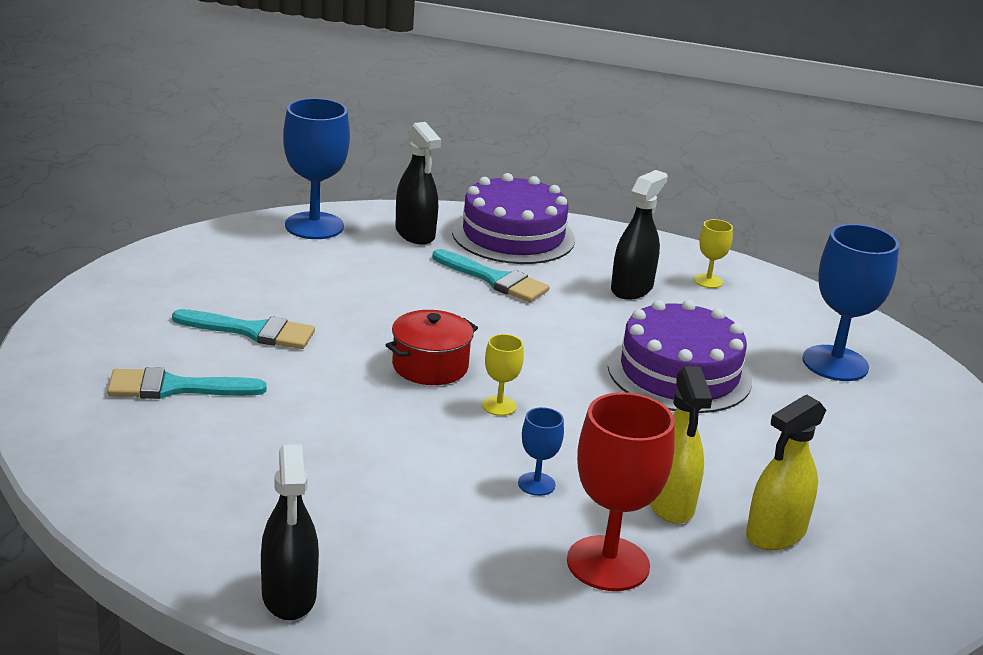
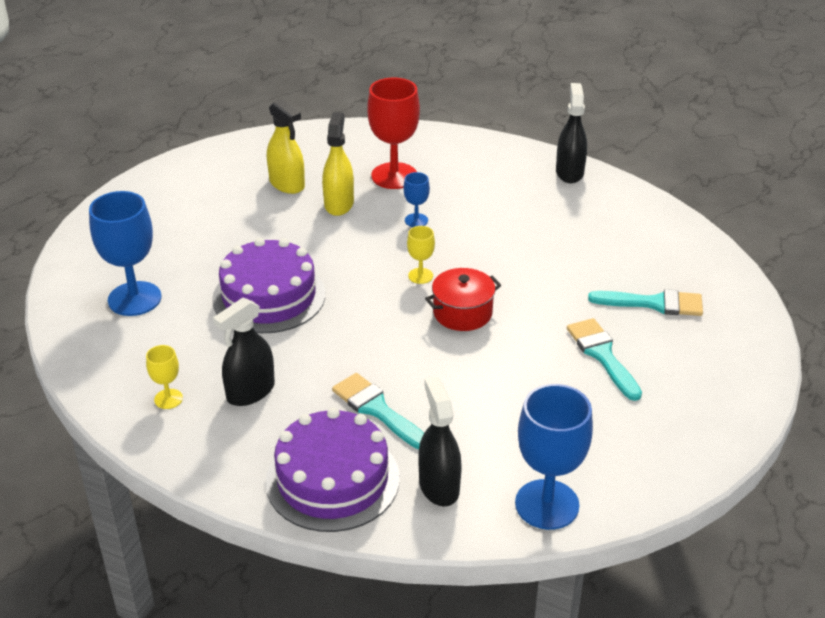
camera: 165 degrees left, 10 degrees up
turquoise brush [172,309,315,349] -> turquoise brush turned 45 degrees clockwise [567,318,642,401]
yellow spray bottle [746,395,826,550] -> yellow spray bottle turned 75 degrees clockwise [267,99,305,194]

